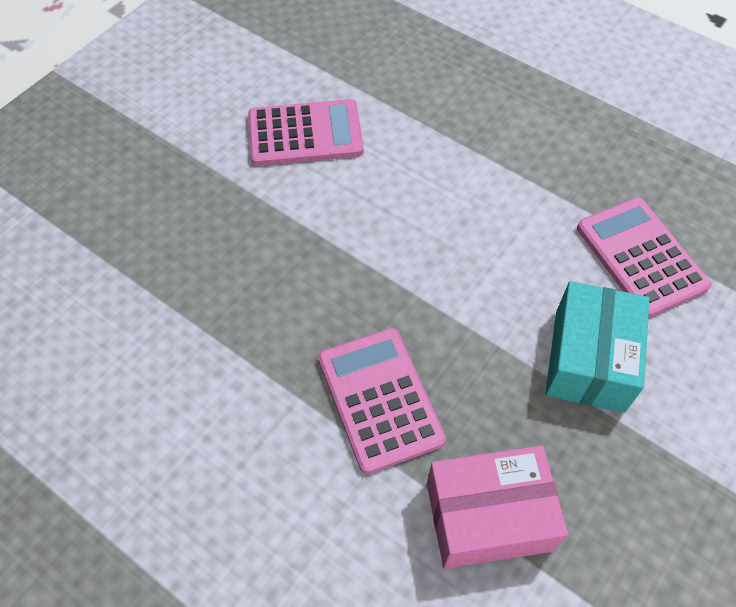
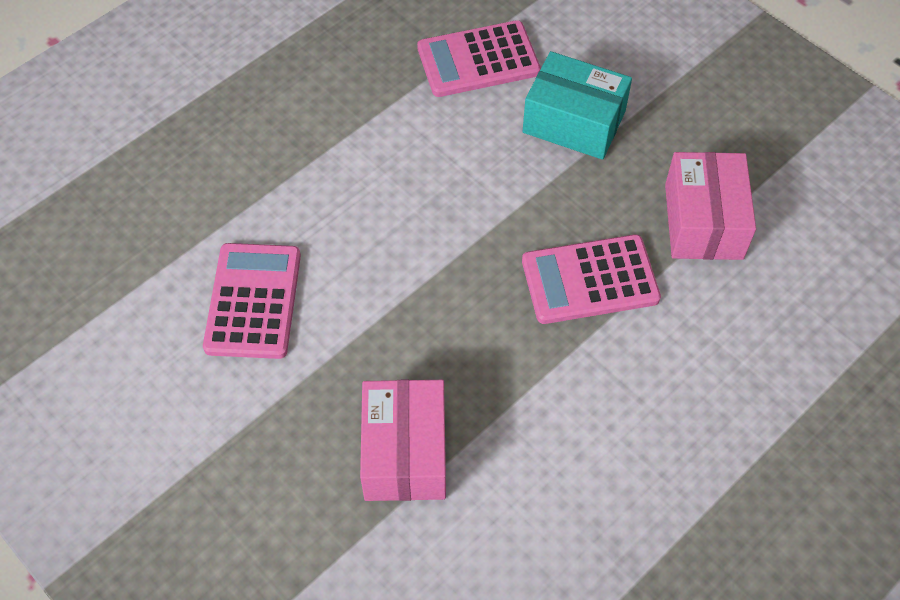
camera: 80 degrees left, 0 degrees up
none -> pink box [360,380,446,501]

